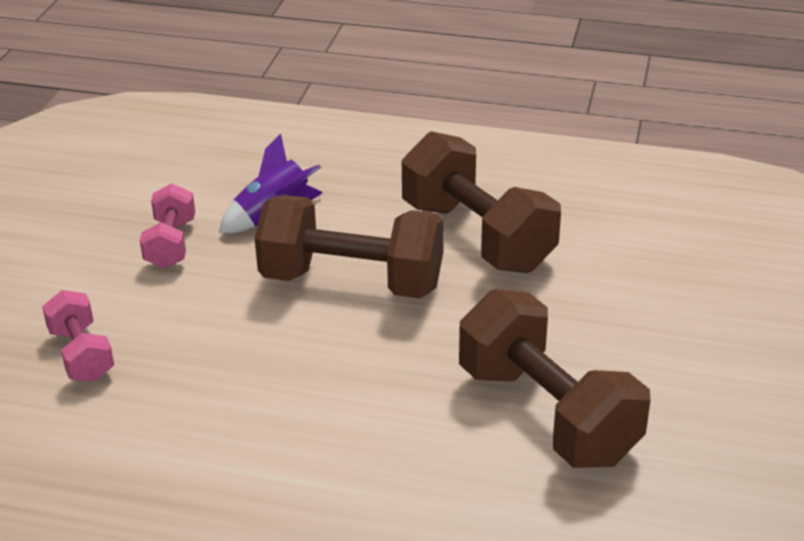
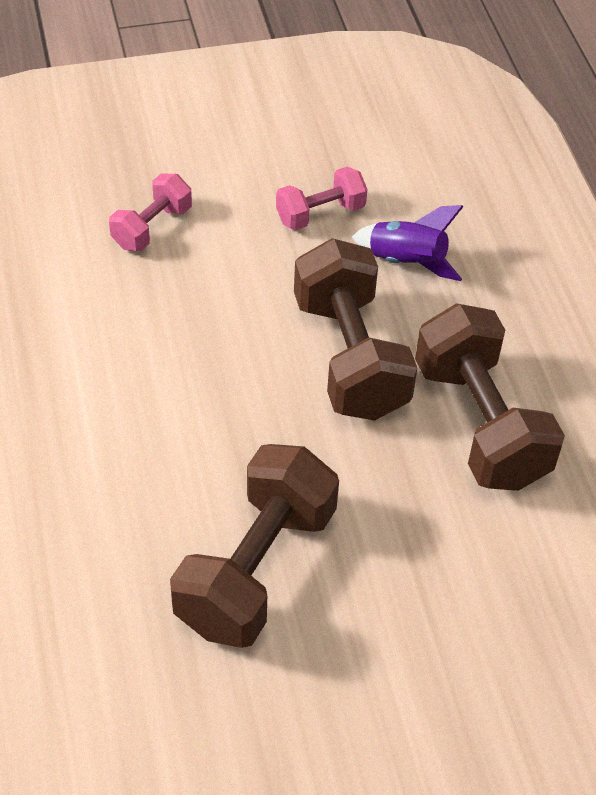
camera: 60 degrees right, 15 degrees up
brown dumbbell [402,131,561,273] -> brown dumbbell turned 45 degrees counterclockwise [415,303,565,491]

